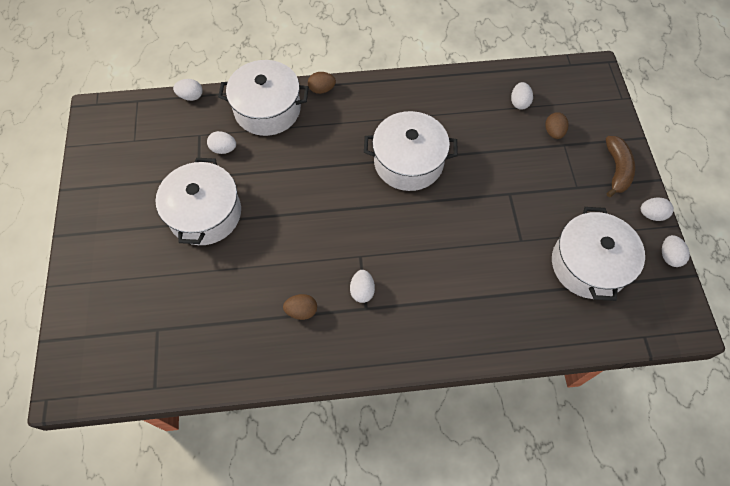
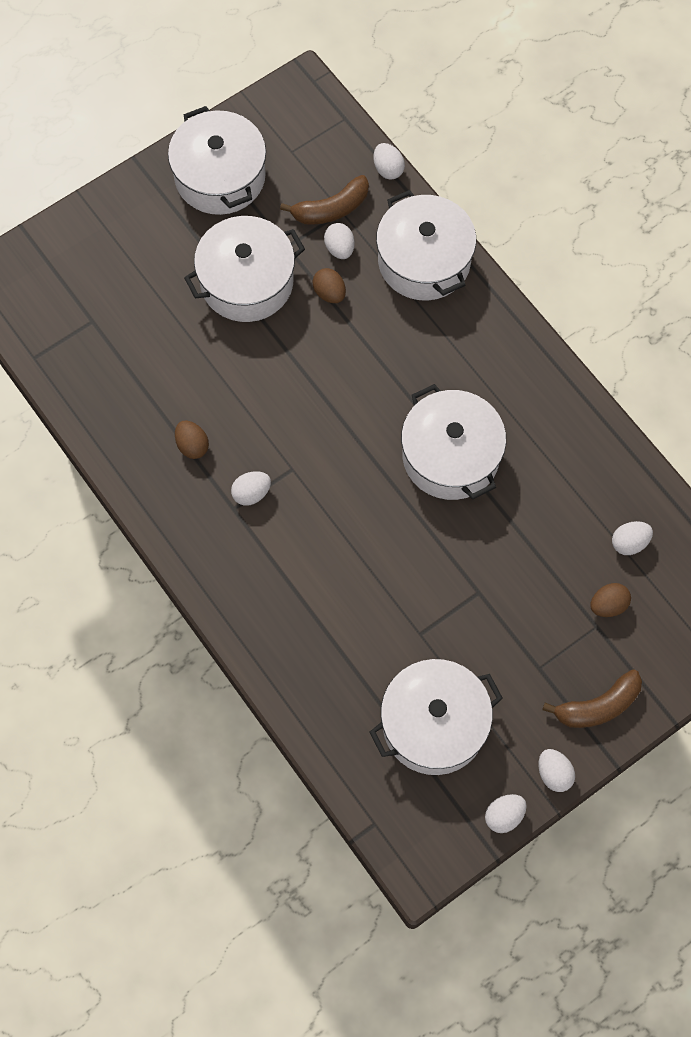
camera: 60 degrees right, 5 degrees up
brown egg [308,72,336,94] -> brown egg moved to [312,268,346,303]
none -> white pot [168,106,266,215]
none -> brown banana [280,175,369,225]

